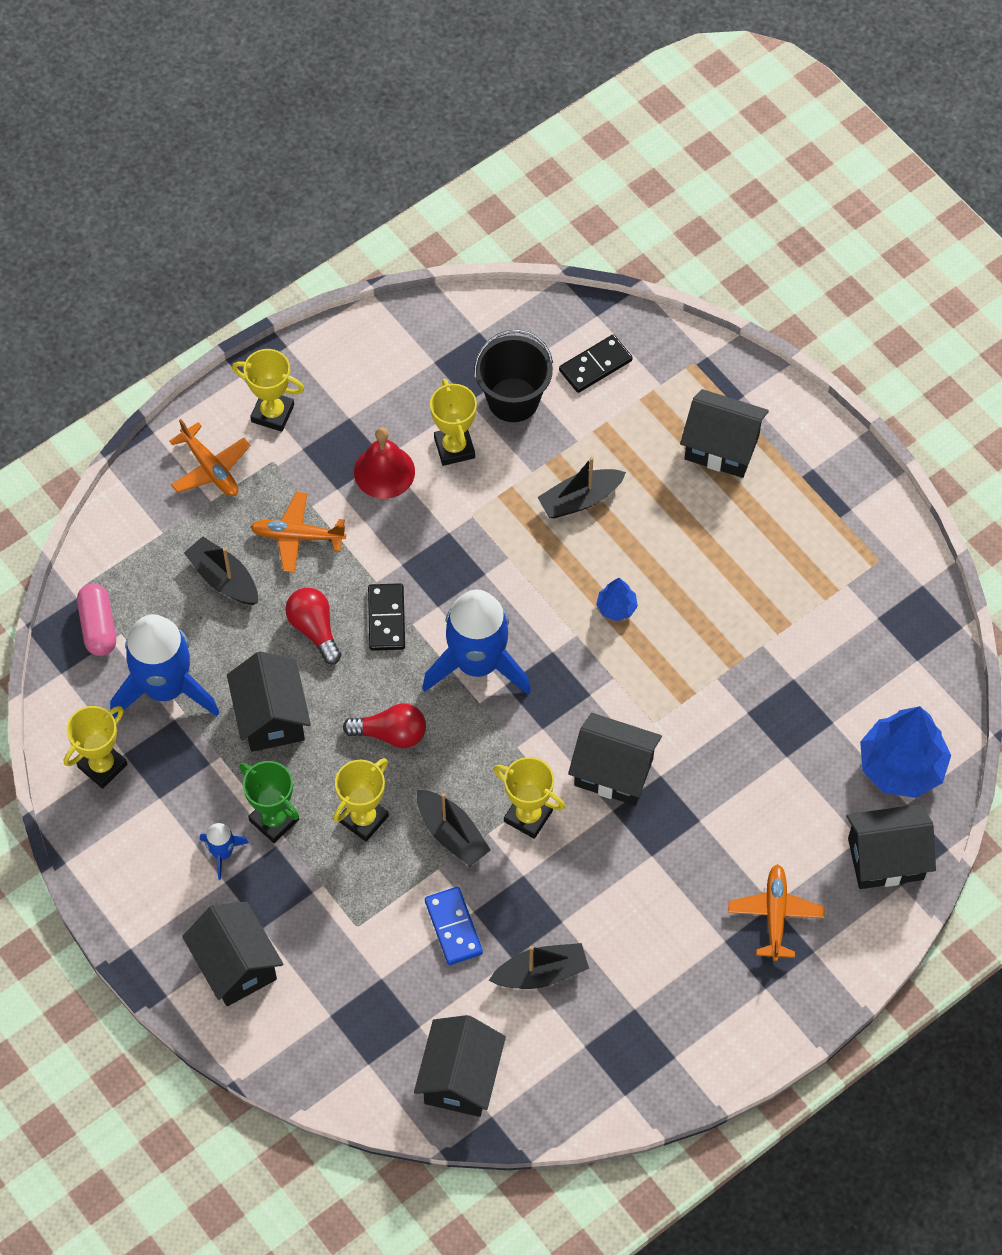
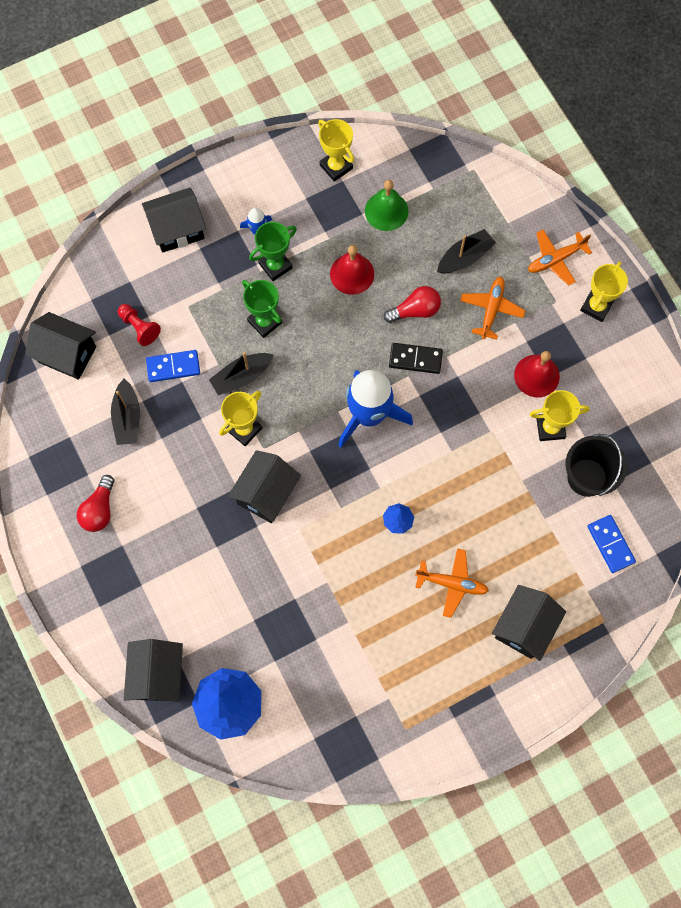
camera: 100 degrees right, 10 degrees up
pink capsule [77,583,116,656] -> none
blue rocket [110,614,219,718] -> green bell [365,180,409,231]
black house [227,651,311,752] -> red bell [330,245,374,295]
yellow trophy [333,758,389,842] -> green trophy [242,280,282,338]
red light bulb [343,703,426,748] -> red light bulb moved to [77,475,114,532]
black boat [537,457,626,519] -> none
black domino [559,334,633,393] -> blue domino [587,515,636,573]
orange plane [728,864,824,961] -> orange plane moved to [415,548,489,618]
none -> red pawn [118,304,161,346]

